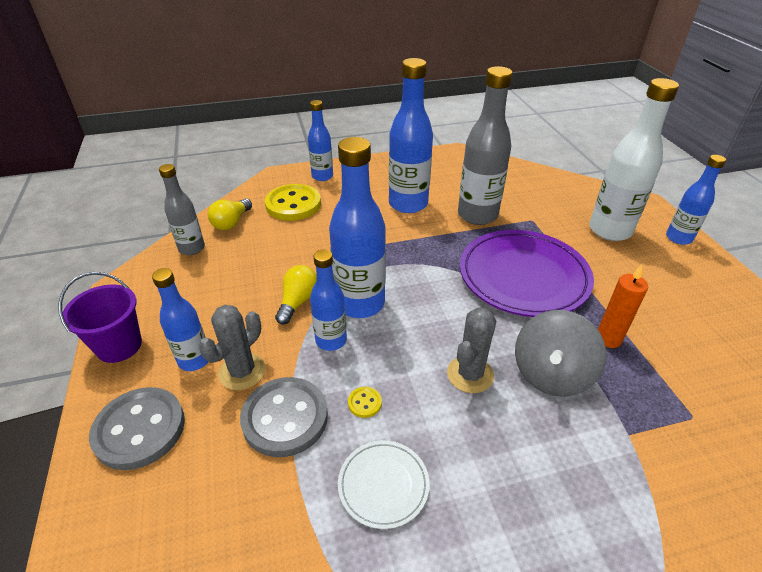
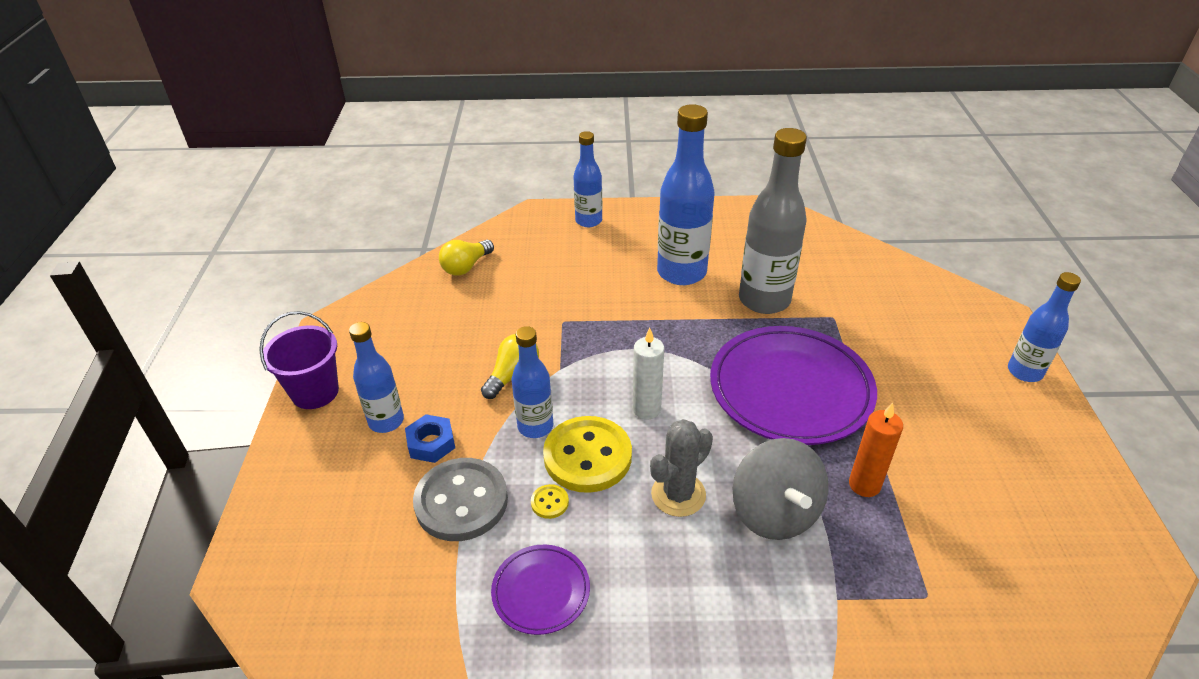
camera: 15 degrees right, 0 degrees up
grey button [89,387,185,470] -> none
grey bottle [159,164,205,255] -> none
grey cactus [198,305,266,390] -> blue nut [405,414,455,463]
yellow button [265,184,321,221] -> yellow button moved to [543,416,632,493]
blue bottle [329,137,386,318] -> none
white plate [338,441,430,529] -> purple plate [491,545,590,635]
grey spinning top [515,310,606,397] -> grey spinning top turned 60 degrees counterclockwise [733,438,829,540]
white bottle [589,78,679,241] -> none
none -> white candle [633,328,664,420]

